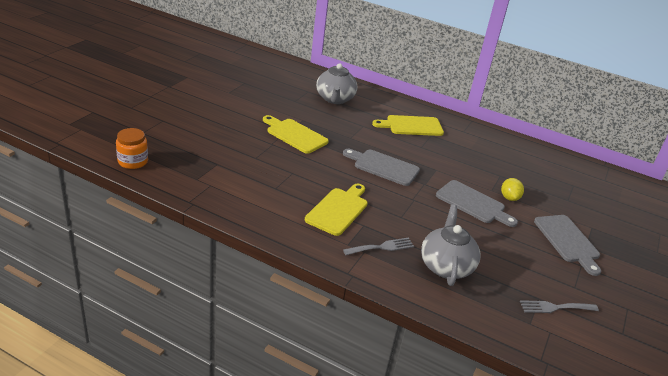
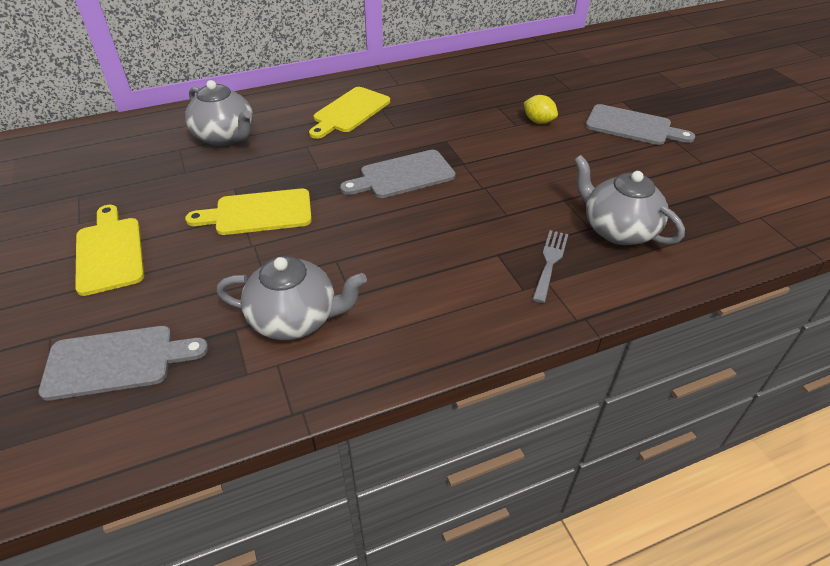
camera: 45 degrees left, 10 degrees up
orange jar [116,128,148,169] -> none
yellow cutting board [305,184,368,236] -> yellow cutting board moved to [75,205,144,296]
grey cutting board [436,180,518,227] -> grey cutting board moved to [38,326,208,401]
grey fork [520,300,599,313] -> none
none -> grey teapot [216,256,367,340]

